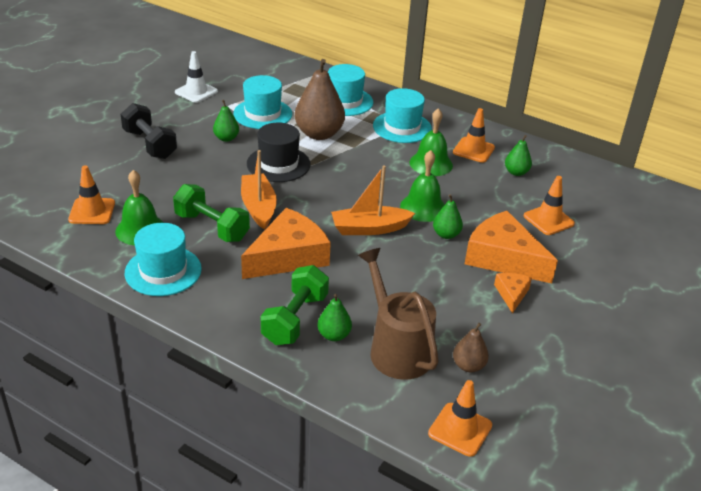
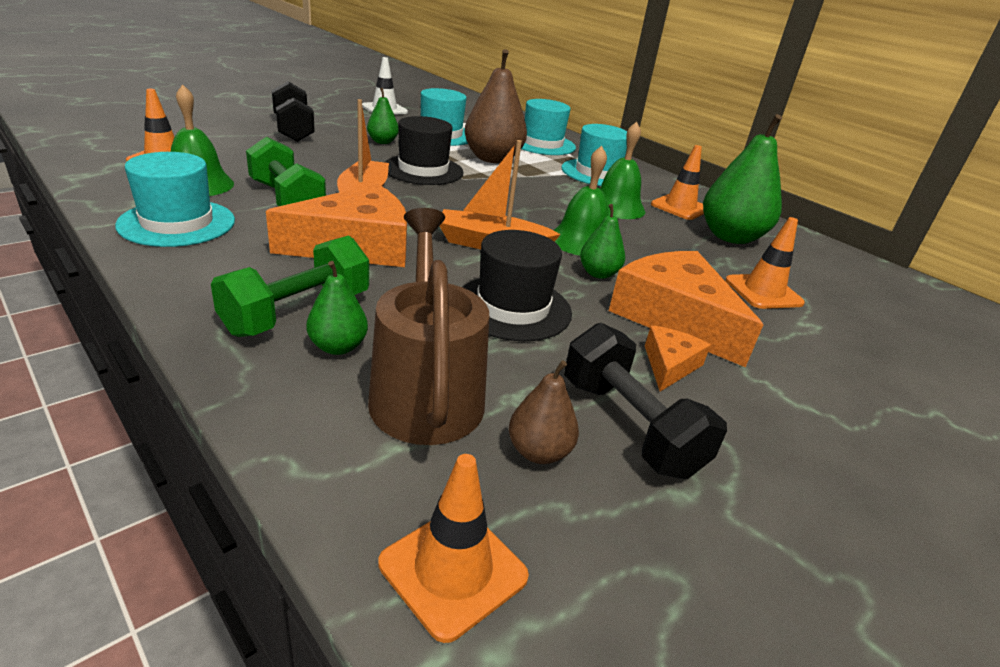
camera: 15 degrees right, 5 degrees down
green pear [505,135,532,176] -> green pear [703,114,782,244], size x1.96
none -> black hat [462,230,572,341]
none -> black dumbbell [564,323,727,479]

